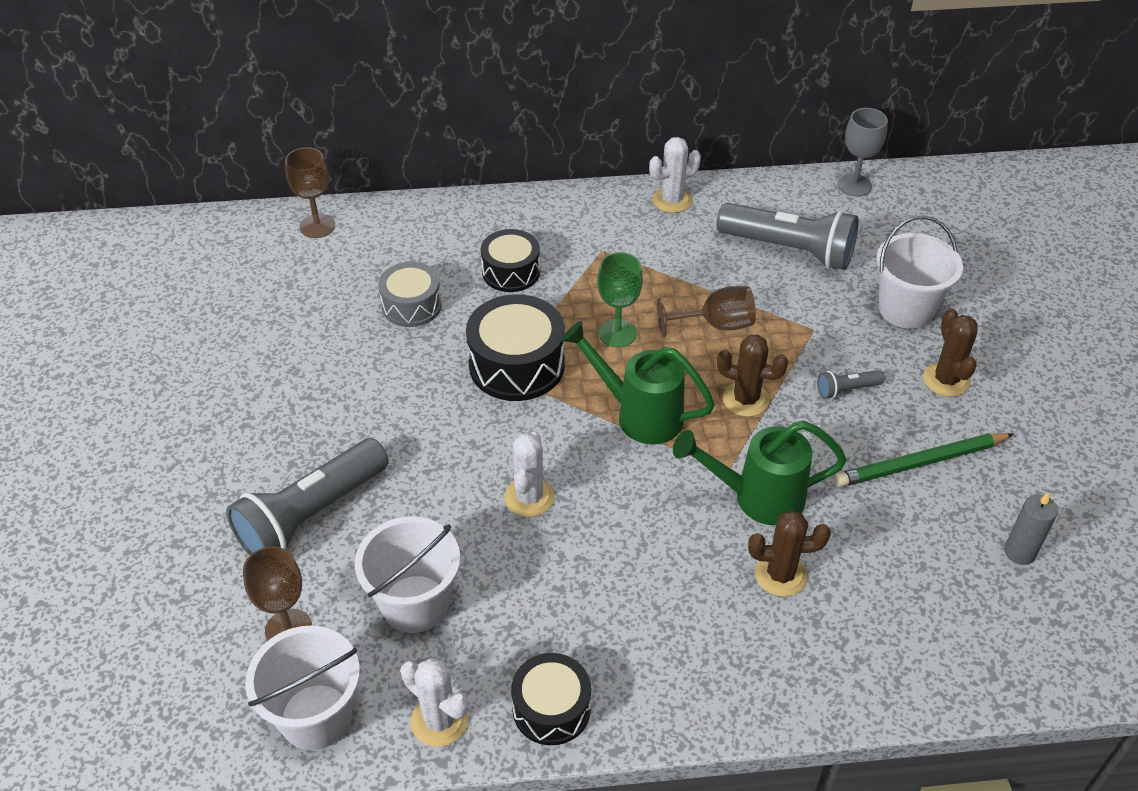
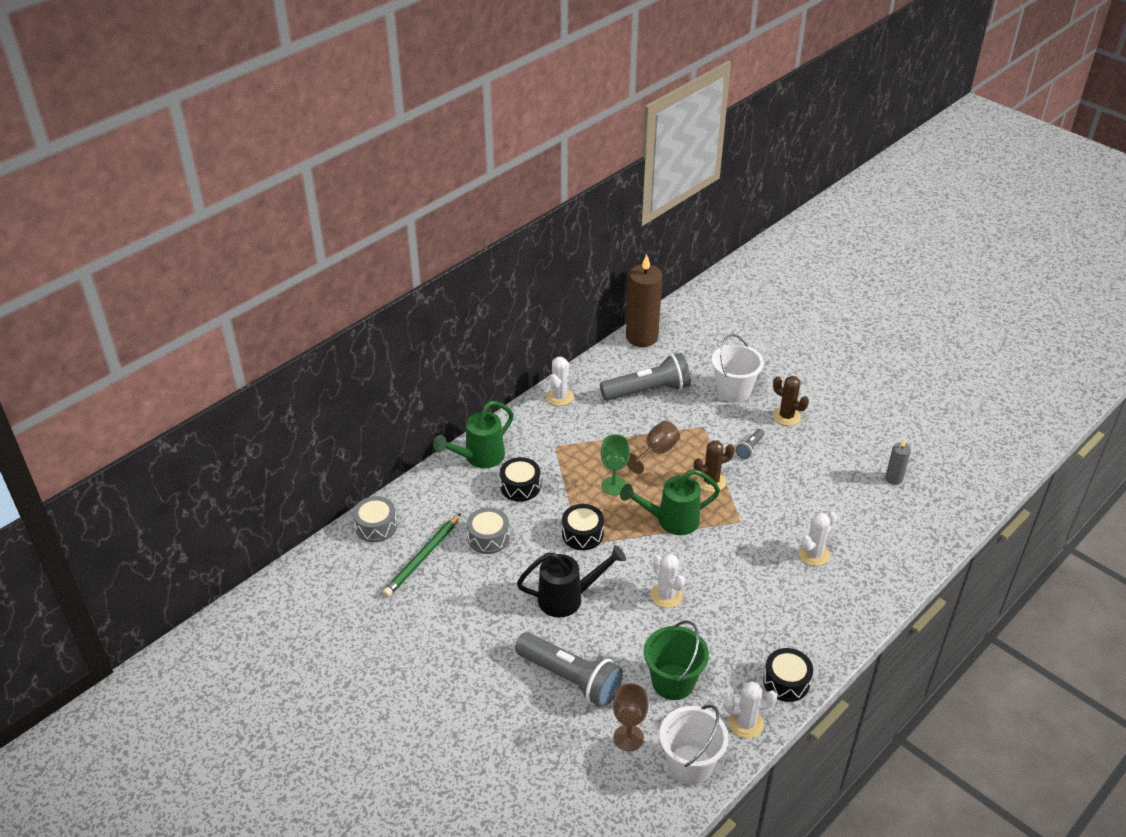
camera: 40 degrees left, 5 degrees down
grey flashlight [226,438,389,555] -> grey flashlight turned 60 degrees counterclockwise [515,632,623,707]
brown goblet [285,147,335,238] -> grey drum [353,496,397,542]
white bucket [355,517,460,633] -> green bucket [644,620,709,700]
black drum [466,294,565,401] -> black drum [562,504,604,550], size x0.65
green watering can [673,421,847,525] -> green watering can moved to [433,401,514,468]
brown cactus [748,510,831,597] -> white cactus [799,512,837,566]
green pencil [834,433,1014,487] -> green pencil moved to [382,513,461,597]
grey goblet [837,108,888,197] -> brown candle [626,254,662,347]
none -> black watering can [517,545,626,617]

